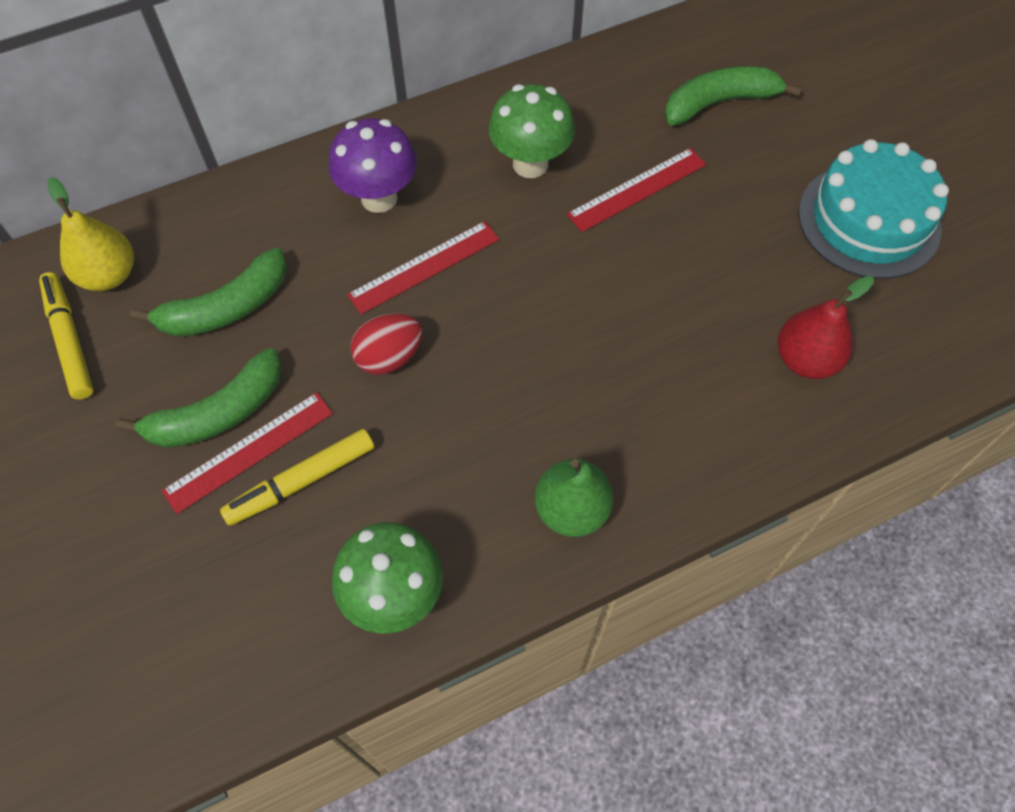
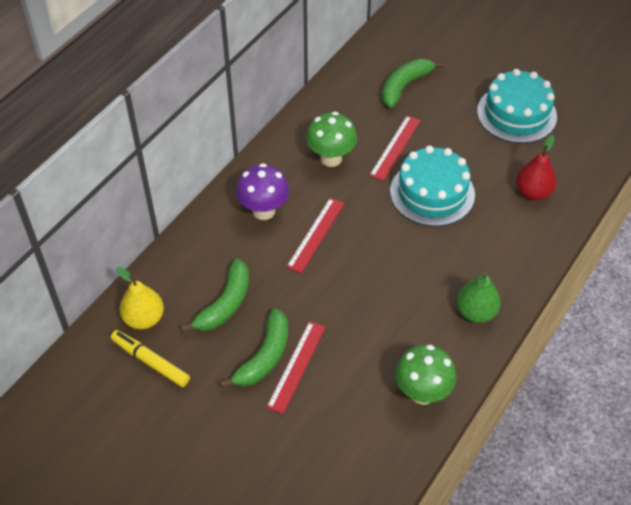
camera: 30 degrees left, 10 degrees down
yellow marker [220,429,374,526] -> none
red egg [351,314,422,375] -> none
none -> turquoise cake [390,146,475,226]

